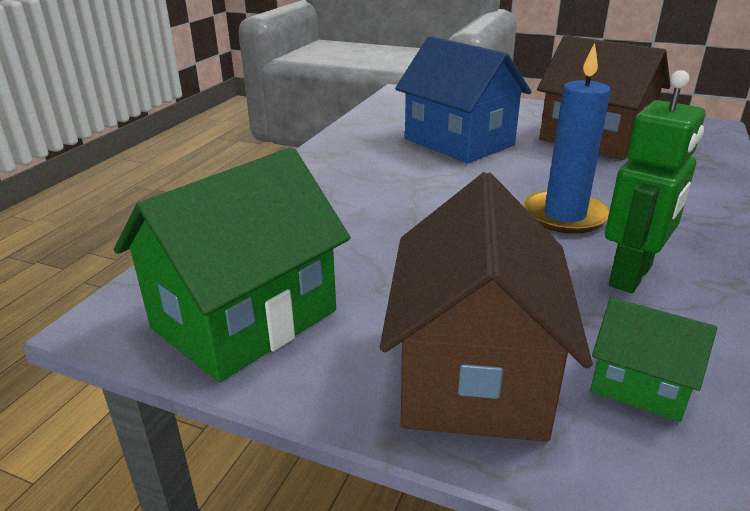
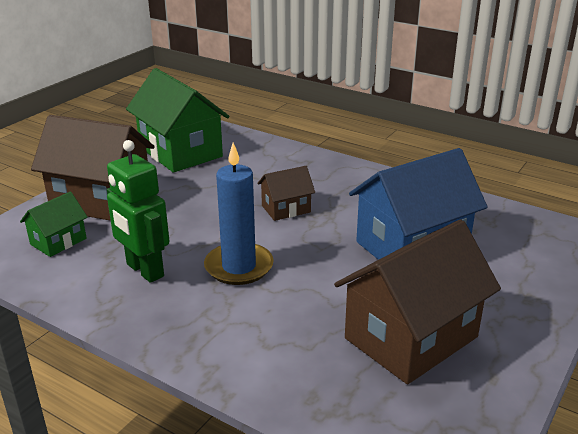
camera: 100 degrees right, 0 degrees up
none -> brown house [257,166,315,221]

